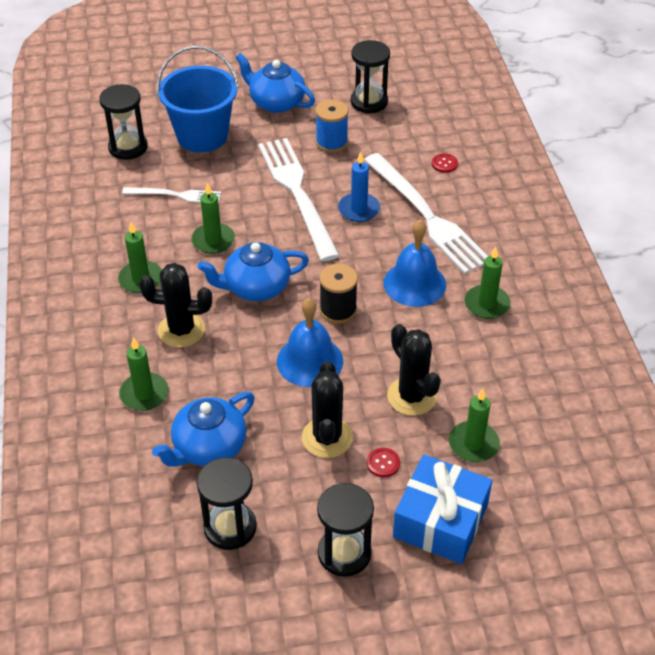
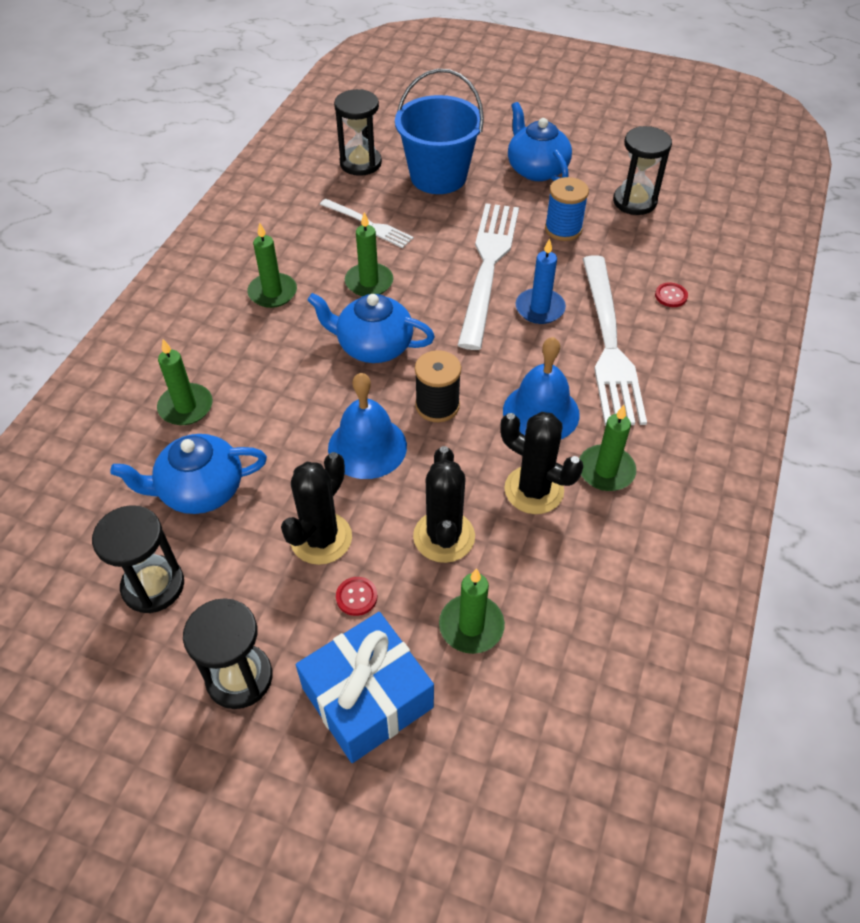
camera: 30 degrees right, 5 degrees up
black cactus [139,263,212,348] -> black cactus moved to [501,412,583,514]

